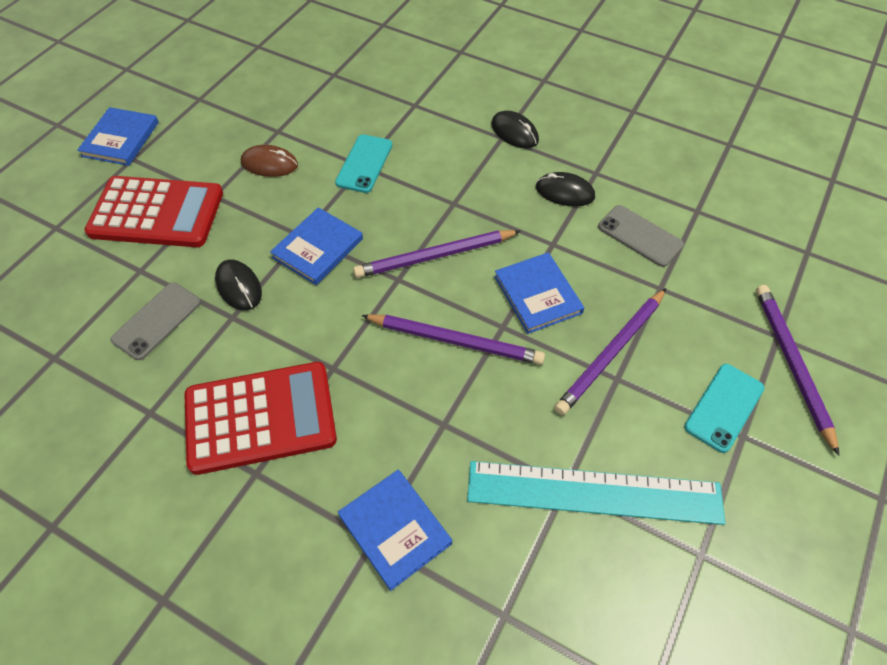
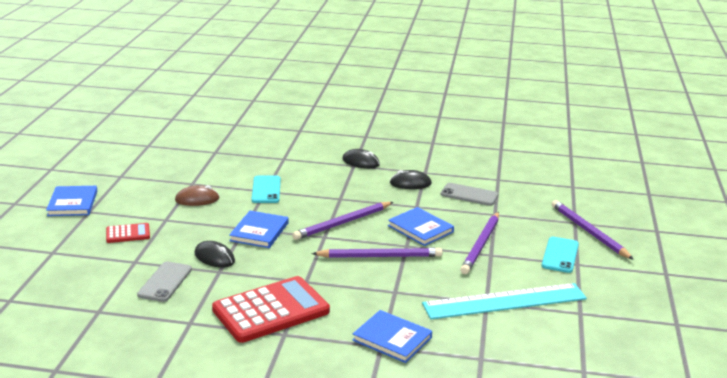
camera: 20 degrees left, 30 degrees down
red calculator [84,176,223,247] -> red calculator [106,223,150,243], size x0.47

